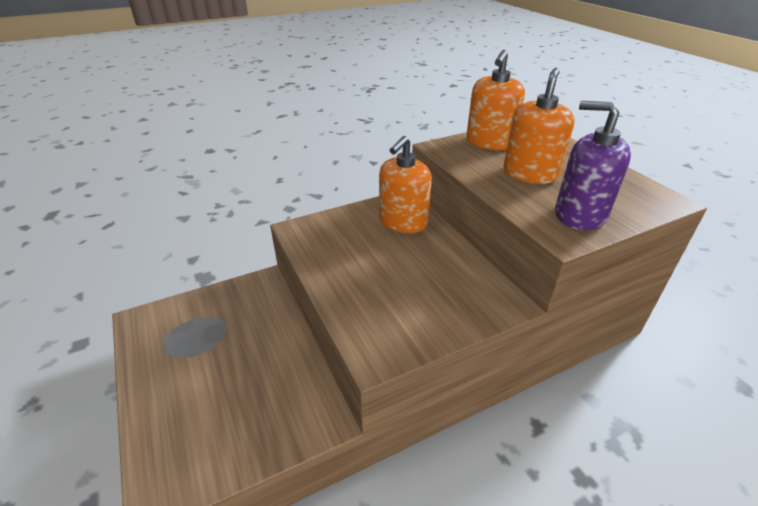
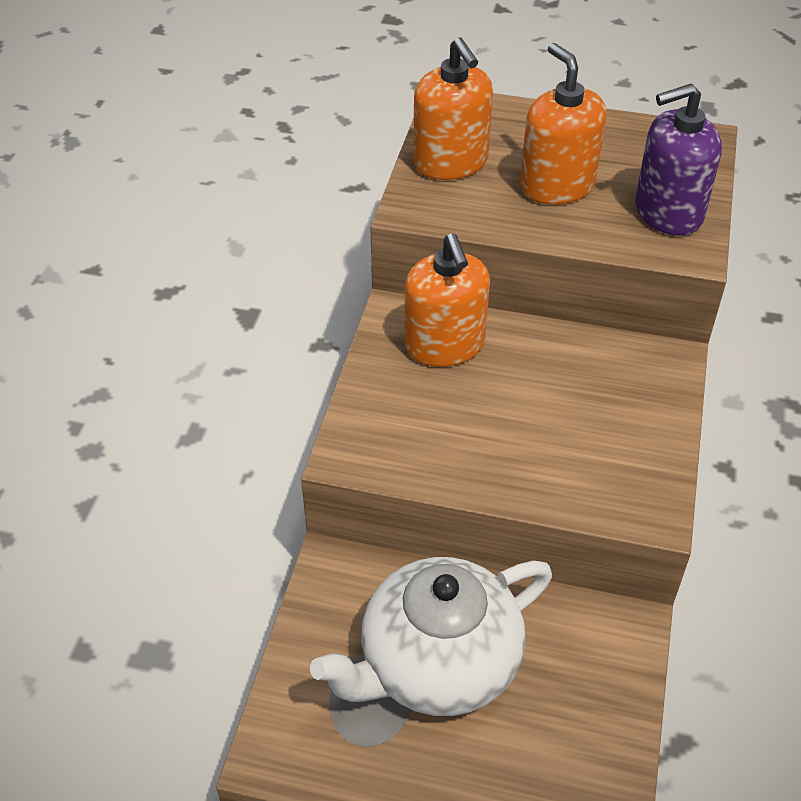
camera: 50 degrees left, 10 degrees up
none -> white teapot [310,557,552,716]

